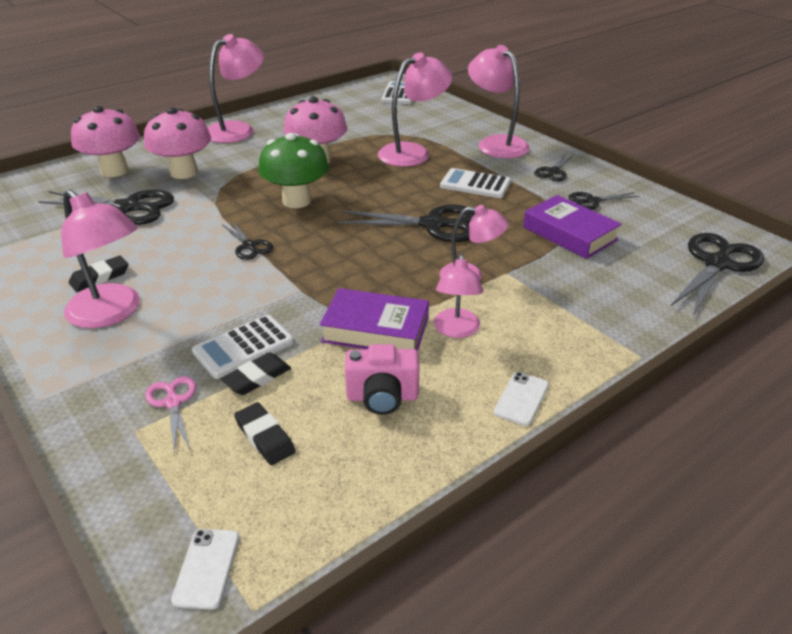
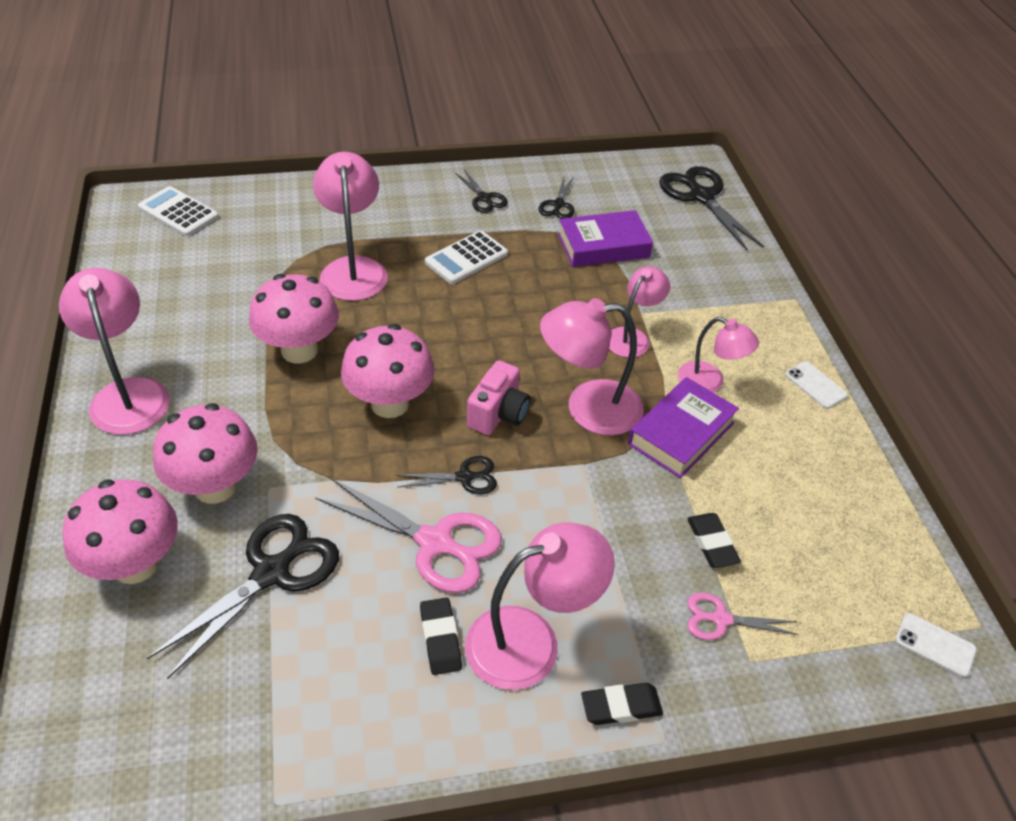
camera: 65 degrees left, 10 degrees up
white calculator [192,315,294,379] -> none
black eraser [234,402,295,465] -> black eraser moved to [581,683,663,725]
green mushroom [258,133,329,208] -> pink mushroom [341,324,434,418]
black scissors [337,205,475,242] -> none
pink camera [345,344,419,415] -> pink camera moved to [467,360,531,435]
pink lamp [468,45,530,158] -> pink lamp moved to [540,298,644,435]
none -> pink scissors [316,478,502,593]

